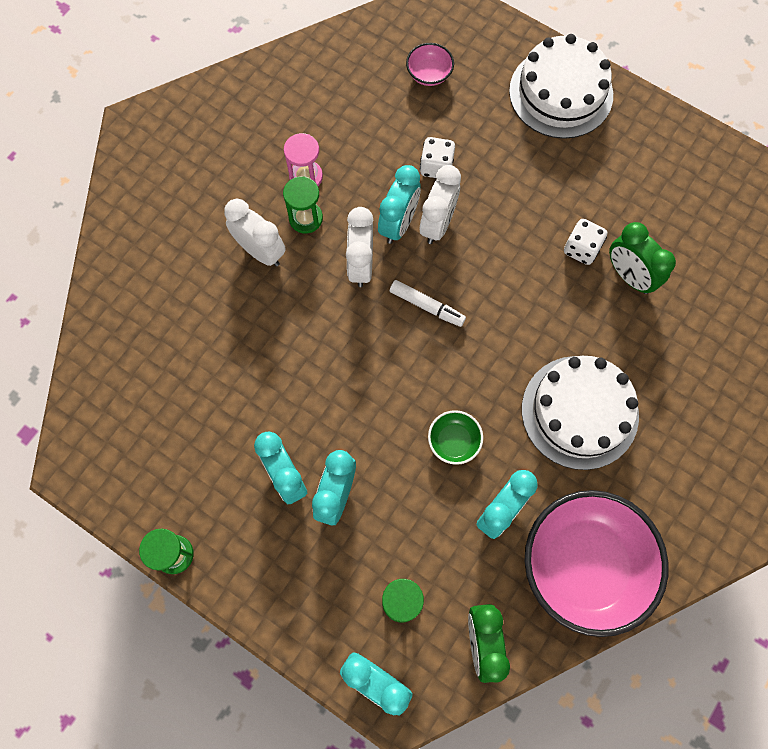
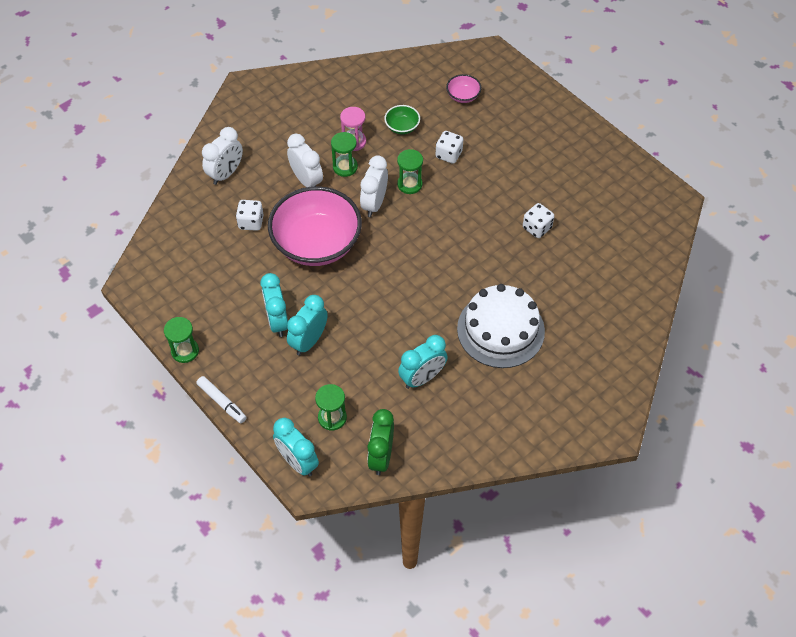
camera: 15 degrees right, 15 degrees down
turquoise clock [378,165,421,244] -> green hourglass [397,149,423,194]
white marker [390,280,466,327] -> white marker moved to [196,376,247,423]
white clock [420,165,461,244] -> white clock moved to [202,127,243,185]
green bowl [428,410,483,465] -> green bowl moved to [384,105,420,134]
white cake [509,34,613,139] -> none
pink bowl [525,490,668,637] -> pink bowl moved to [268,186,362,266]
green clock [609,222,676,294] -> none
none -> white dice [236,200,264,231]

